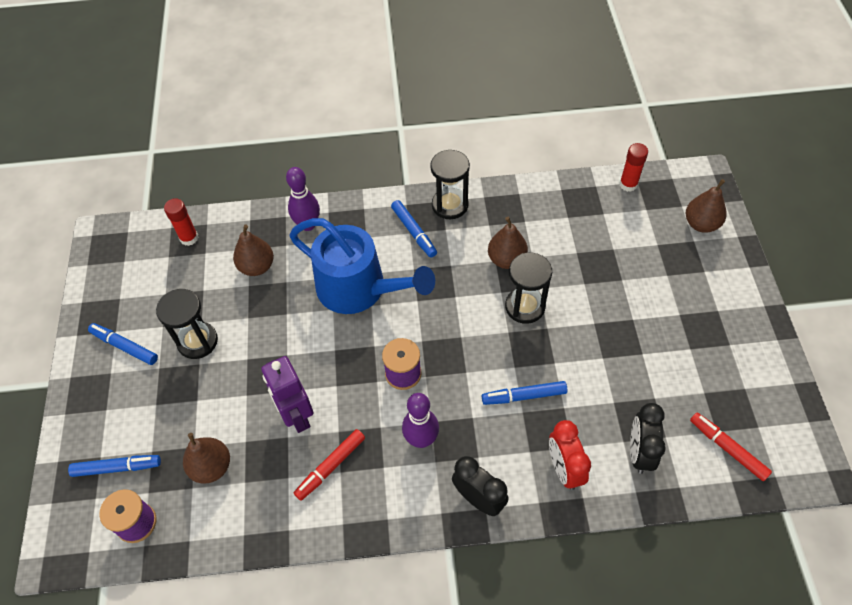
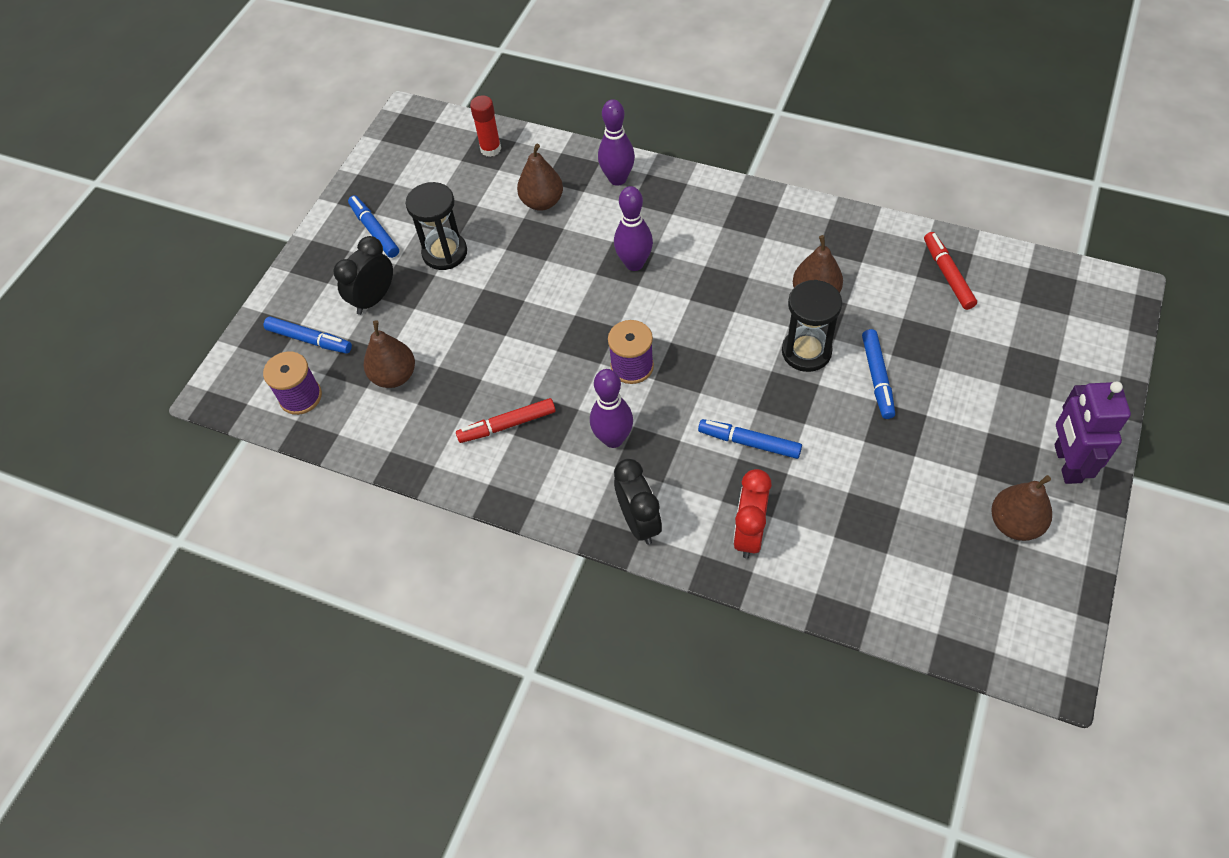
camera: 30 degrees right, 0 degrees up
purple robot [261,356,313,433] -> purple robot moved to [1054,381,1131,484]
blue watering can [289,218,435,314] -> purple bowling pin [614,186,653,271]
blue marker [391,200,437,258] -> blue marker moved to [862,329,895,419]
black hourglass [430,150,470,219] -> none
red glue stick [620,143,648,192] -> none
black clock [630,403,666,474] -> black clock moved to [334,236,393,315]
brown pear [686,179,726,233] -> brown pear moved to [991,475,1052,541]
red marker [690,413,772,481] -> red marker moved to [924,232,977,310]

